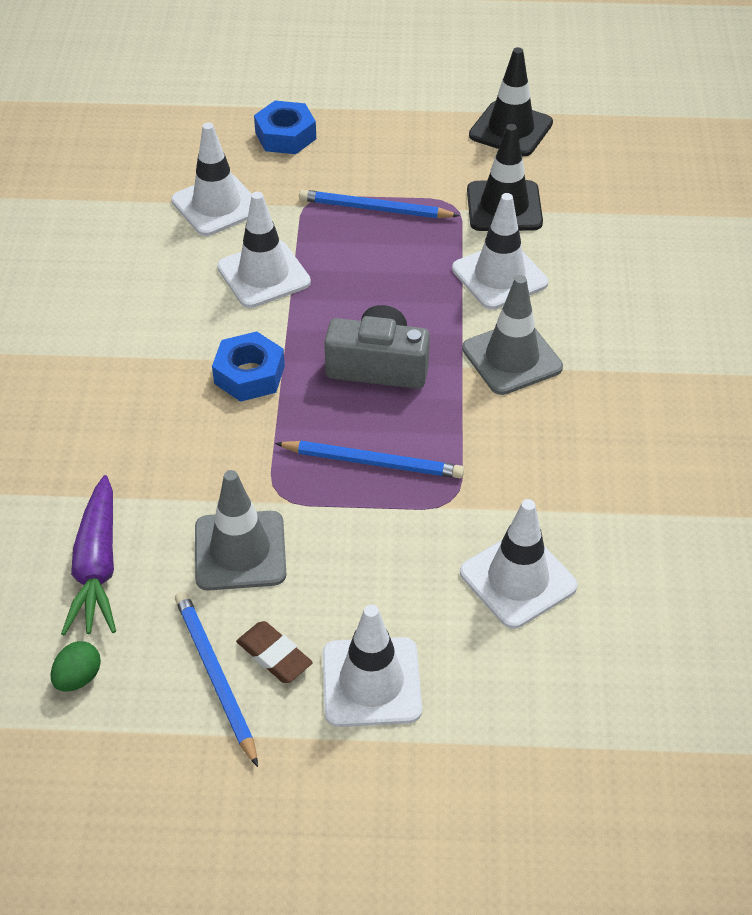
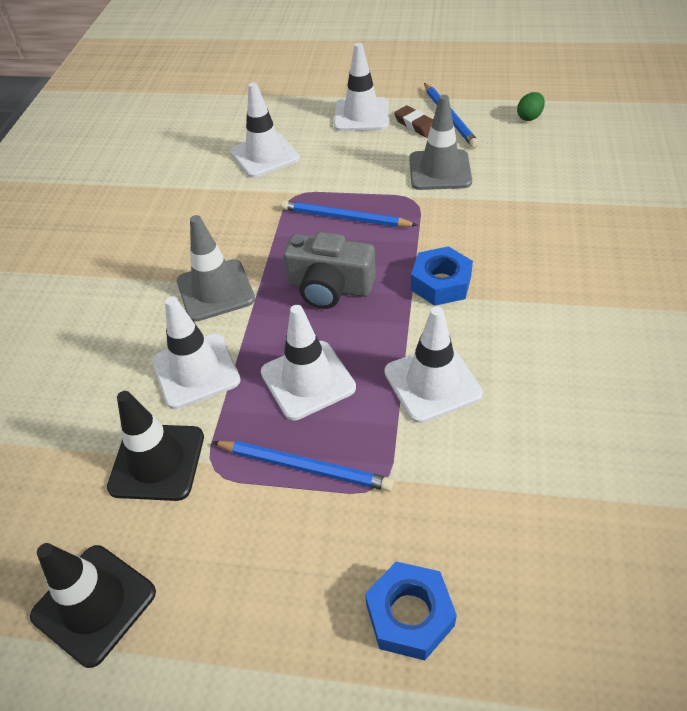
camera: 170 degrees left, 0 degrees up
purple carrot [61,475,116,636] -> none
white traffic cone [171,122,252,236] -> white traffic cone moved to [261,305,356,420]

